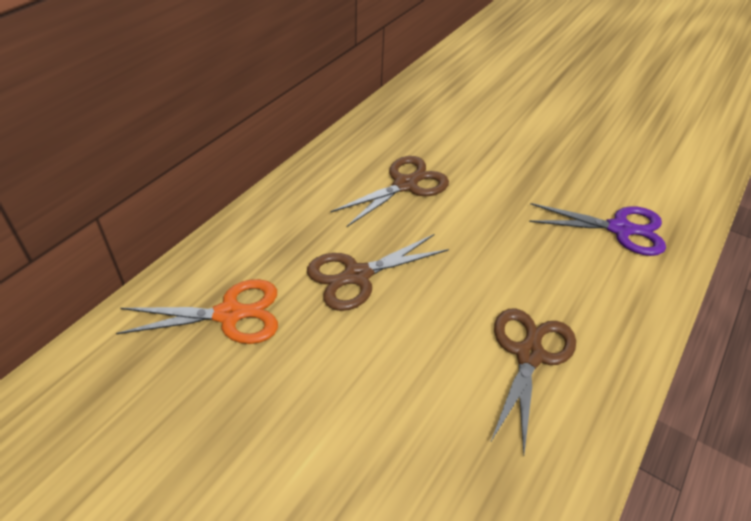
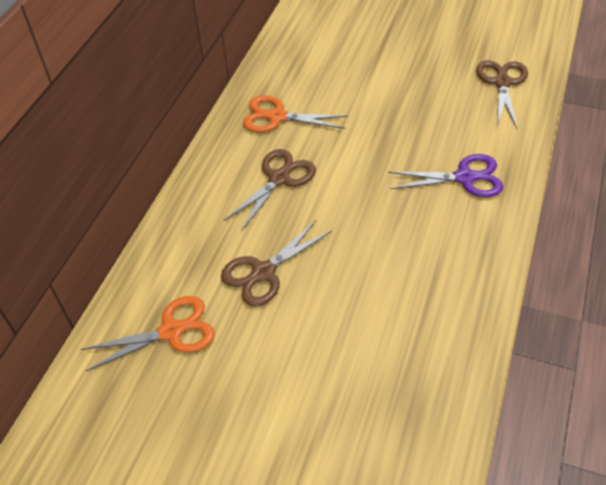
camera: 10 degrees left, 5 degrees up
brown scissors [490,308,576,454] -> brown scissors moved to [476,60,528,128]
none -> orange scissors [243,95,348,133]

